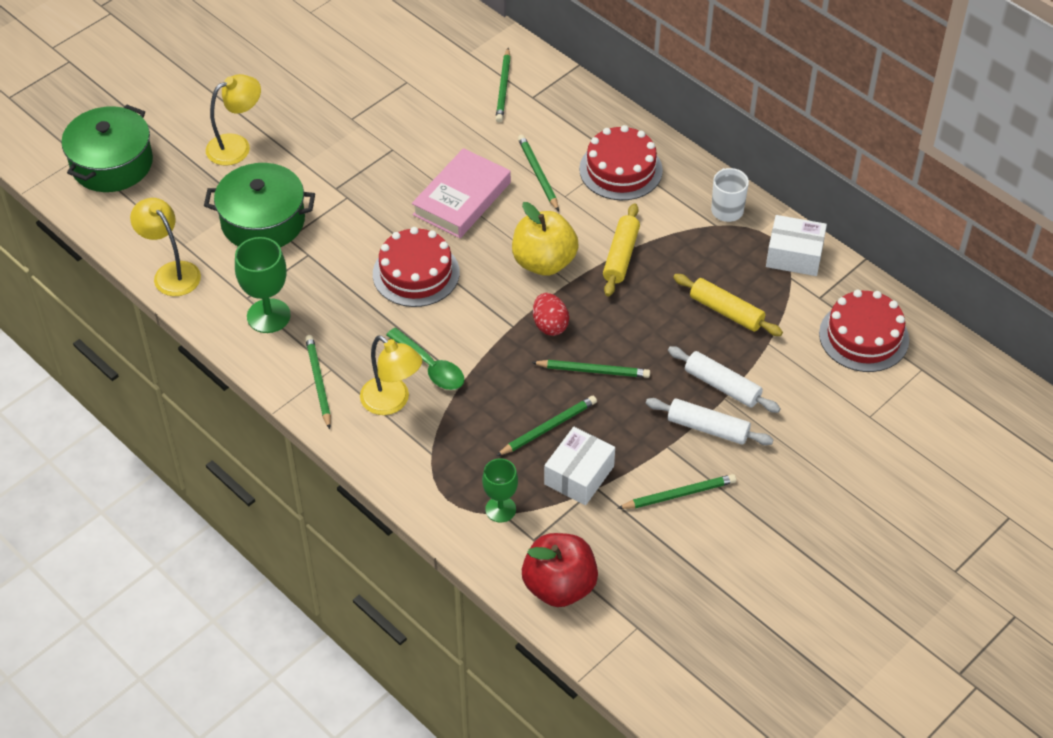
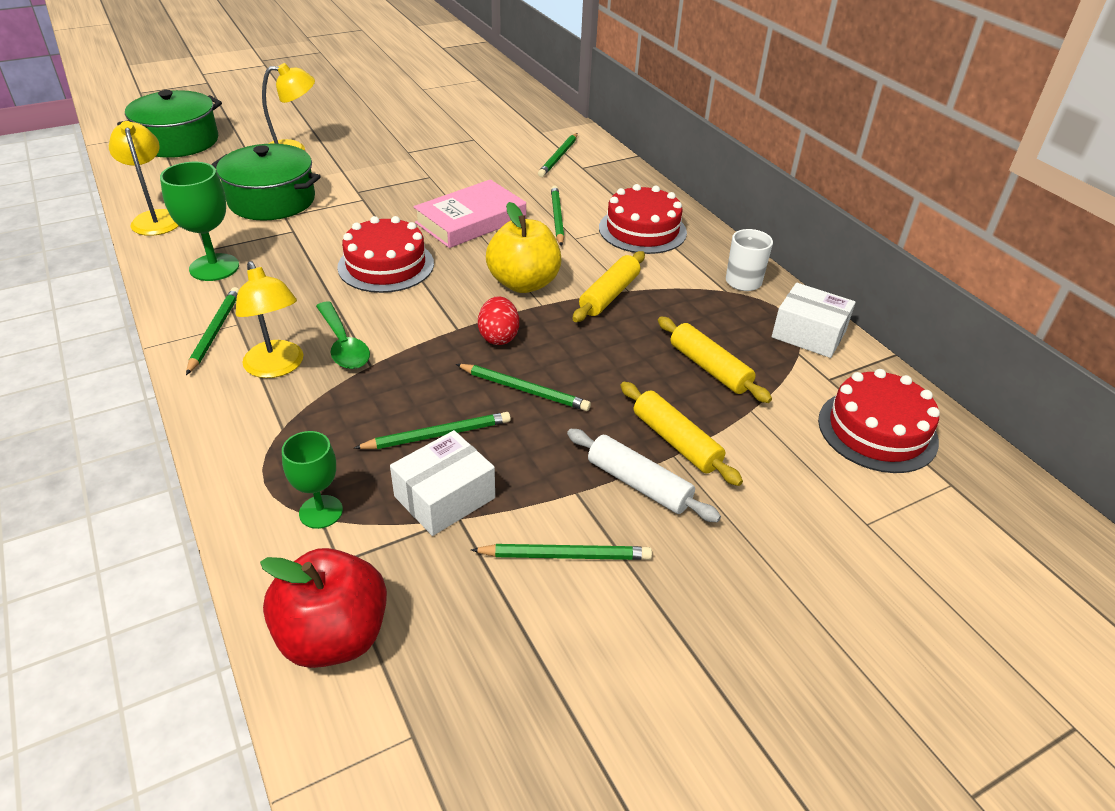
camera: 15 degrees right, 10 degrees down
white rolling pin [668,346,781,413] -> yellow rolling pin [621,382,743,486]

